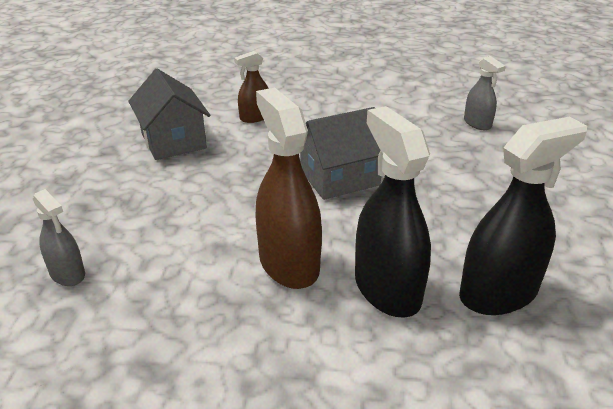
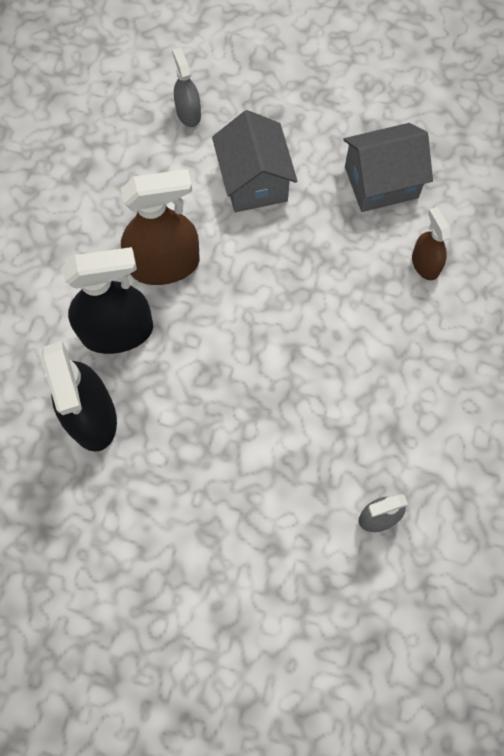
camera: 100 degrees right, 35 degrees up
grey spray bottle [33,189,85,286] -> grey spray bottle turned 105 degrees clockwise [172,47,201,127]
grey house [300,107,381,200] -> grey house moved to [212,110,297,212]

